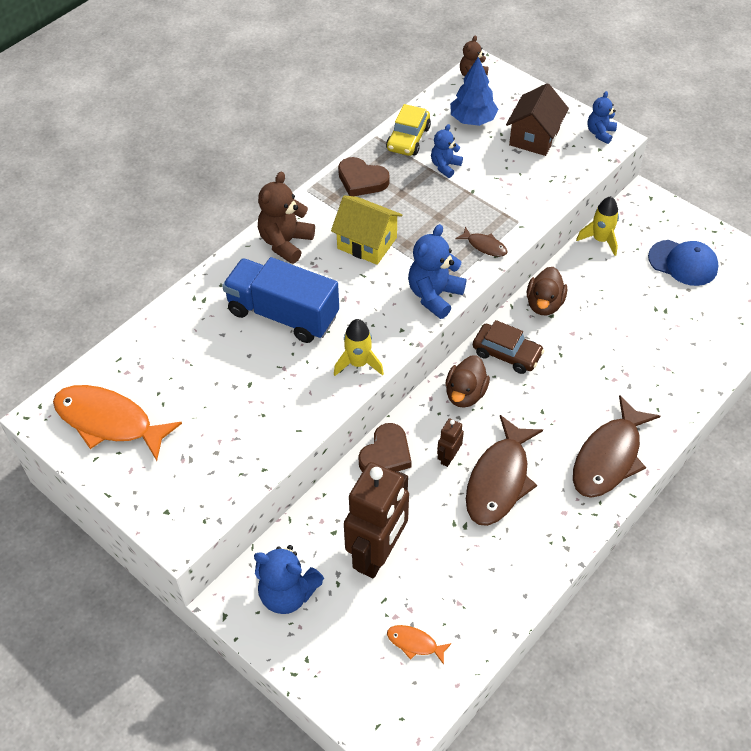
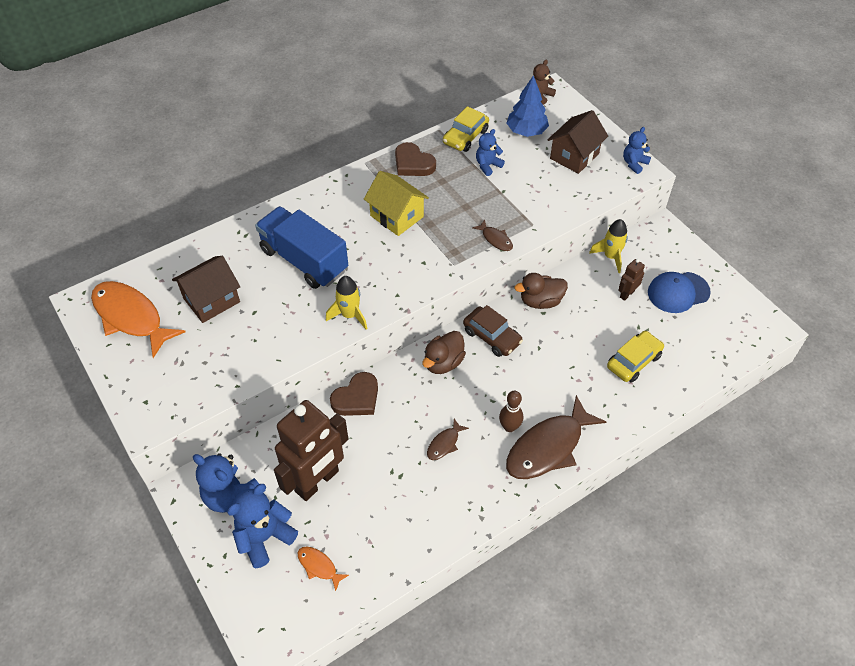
camera: 15 degrees right, 0 degrees up
brown teddy bear [258,172,315,264] -> none
blue teddy bear [408,224,466,319] -> blue teddy bear moved to [227,484,298,568]
brown robot [437,418,464,467] -> brown robot moved to [618,259,645,301]
brown fish [466,415,543,526] -> brown fish [427,419,469,460], size x0.45
brown duck [527,267,567,316] -> brown duck turned 45 degrees clockwise [514,273,568,309]
blue cap [648,240,719,286] -> blue cap turned 120 degrees clockwise [648,272,711,313]
none -> brown house [172,256,240,323]
none -> brown bowling pin [499,391,523,432]
none -> yellow car [607,331,664,383]

